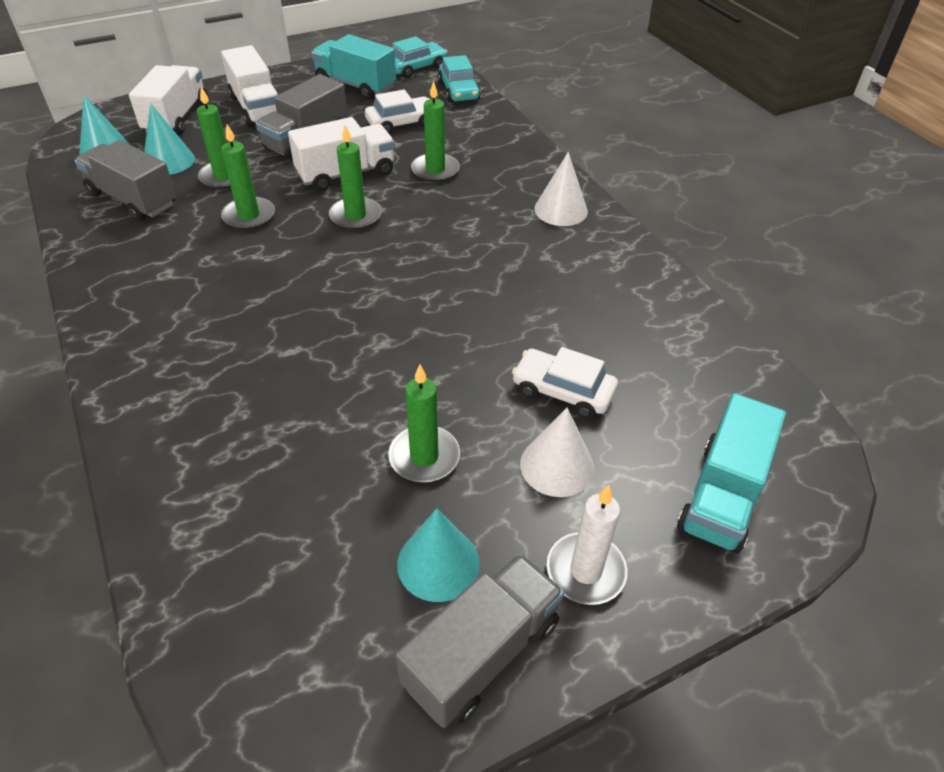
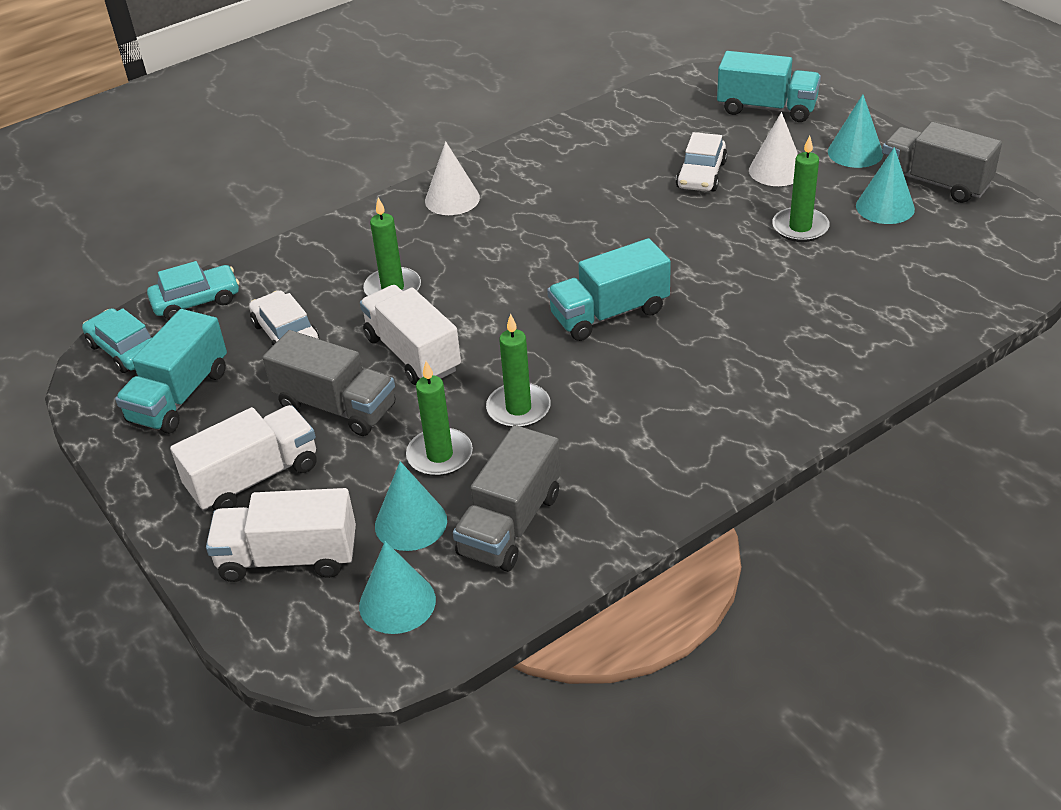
camera: 95 degrees left, 5 degrees down
green candle [329,125,382,230] -> none
white candle [547,485,627,605] -> turquoise cone [828,94,883,168]
none -> turquoise truck [547,238,671,341]

